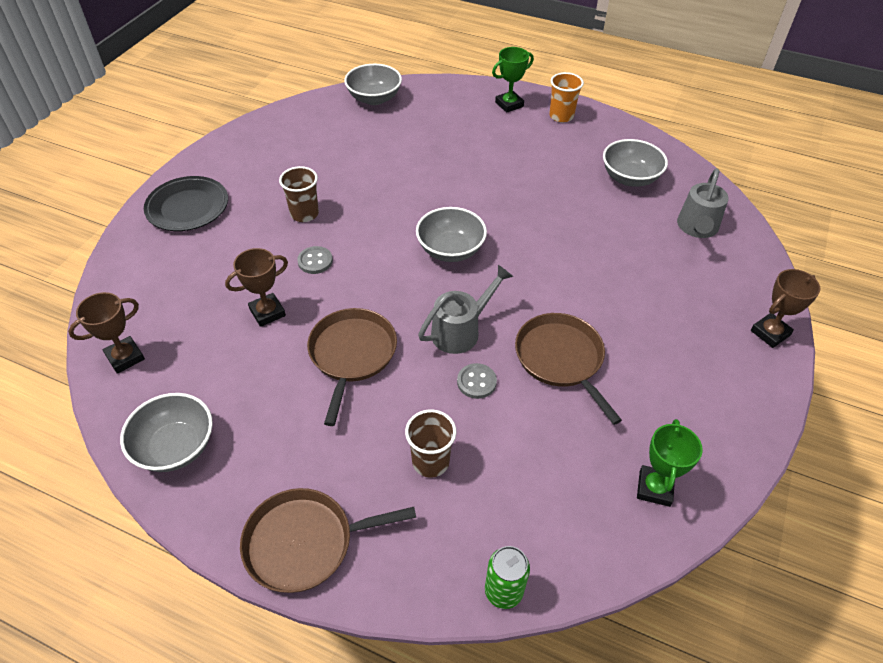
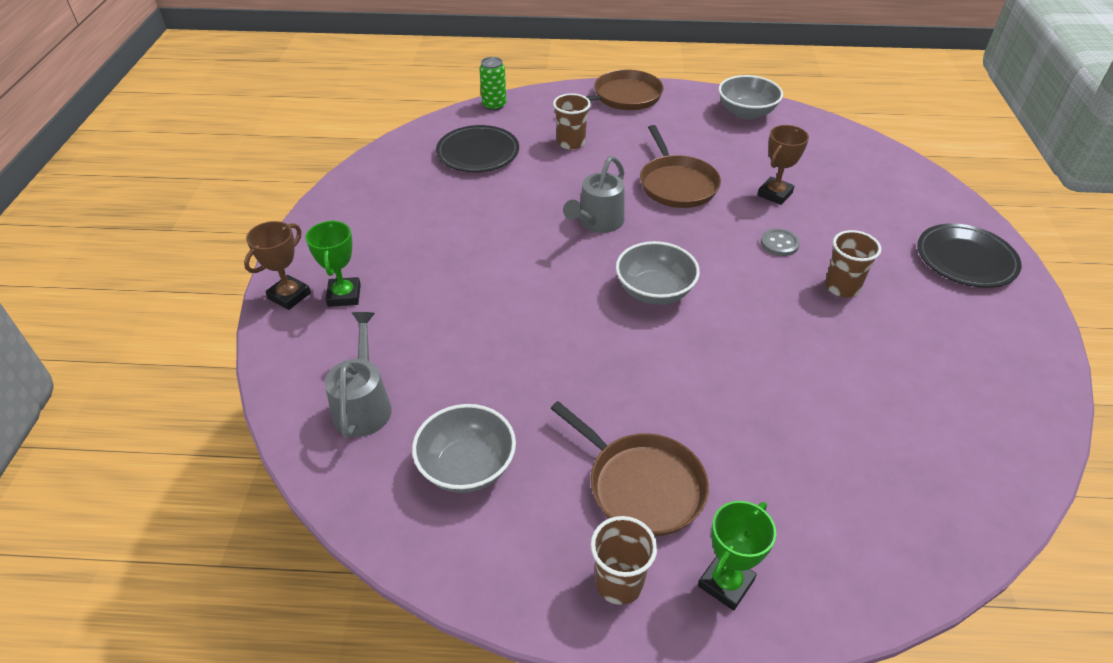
camera: 160 degrees right, 5 degrees down
brown trophy [68,292,145,374] -> none
grey bowl [344,64,402,105] -> none
grey button [457,363,497,399] -> none
brown pan [515,313,622,425] -> brown pan moved to [550,401,709,536]
orange cup [549,72,584,122] -> brown cup [591,516,657,605]
green trophy [637,419,703,507] -> green trophy moved to [306,220,361,307]
none -> black plate [436,125,519,172]

